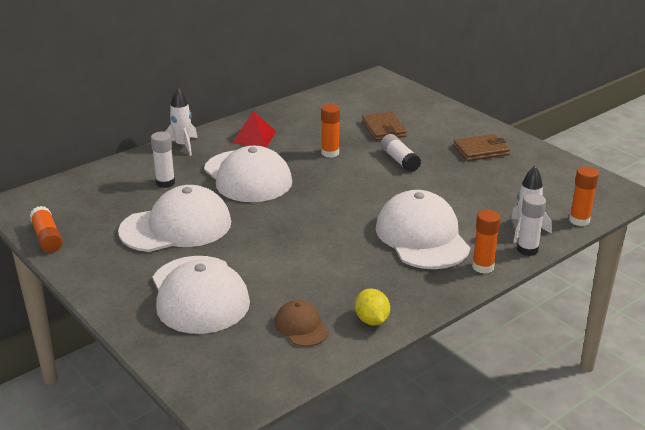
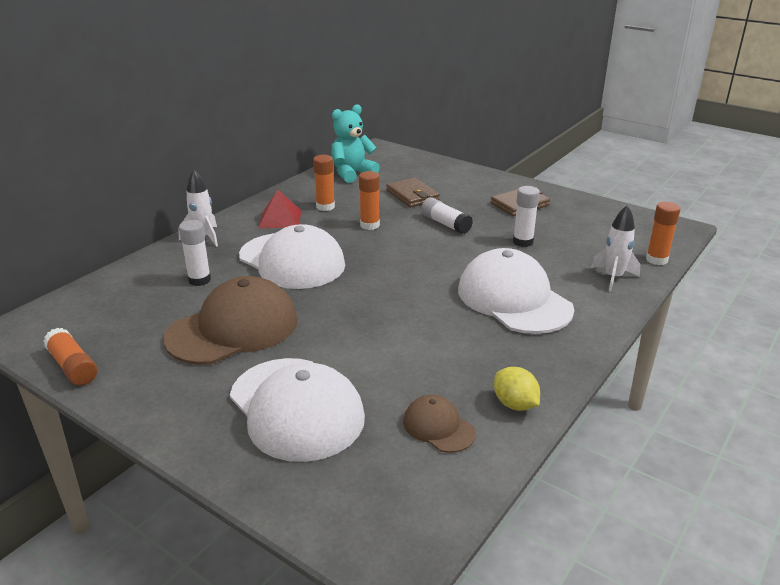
camera: 15 degrees left, 0 degrees up
white cap [118,185,231,252] -> brown cap [164,276,298,365]
orange glue stick [472,210,501,274] -> orange glue stick moved to [313,155,335,211]
white glue stick [517,194,546,256] -> white glue stick moved to [513,186,540,247]
none -> turquoise teddy bear [331,104,380,183]

